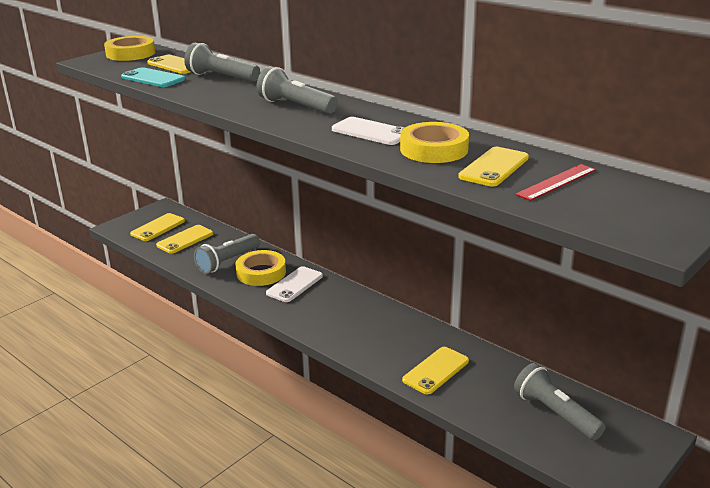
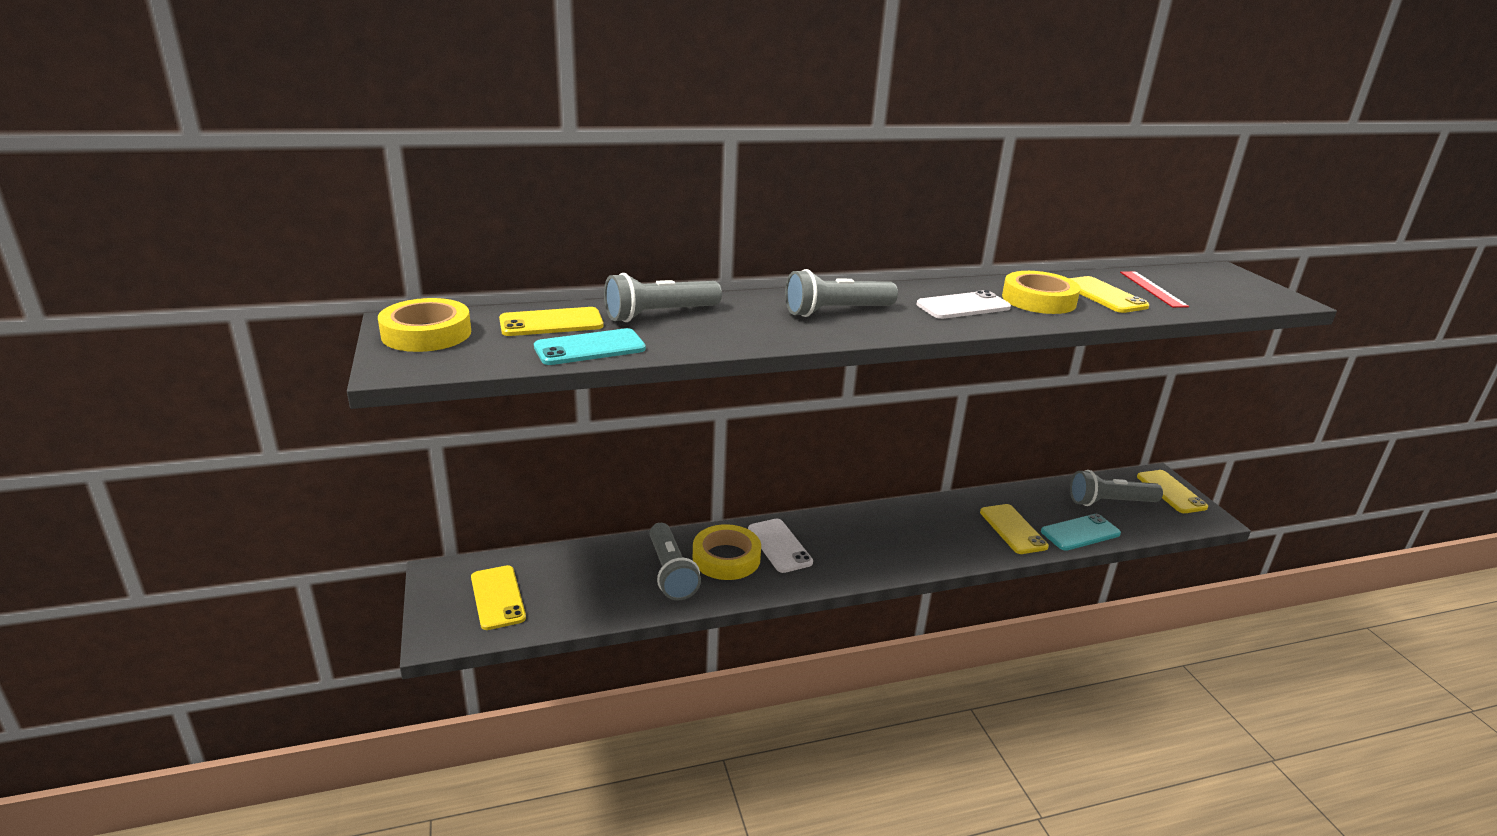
camera: 60 degrees left, 0 degrees up
yellow phone [156,225,213,254] -> yellow phone moved to [1137,470,1208,513]
none -> turquoise phone [1041,514,1121,551]

